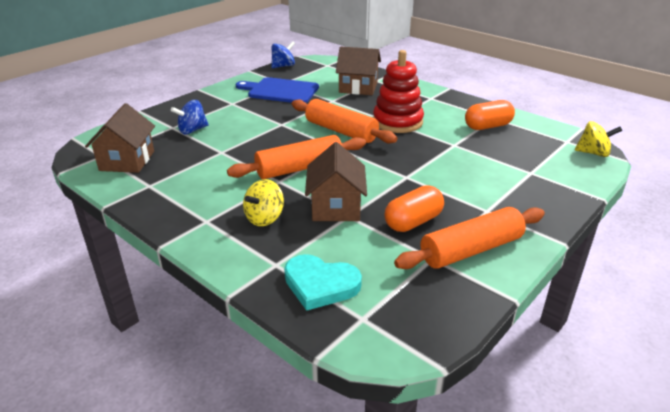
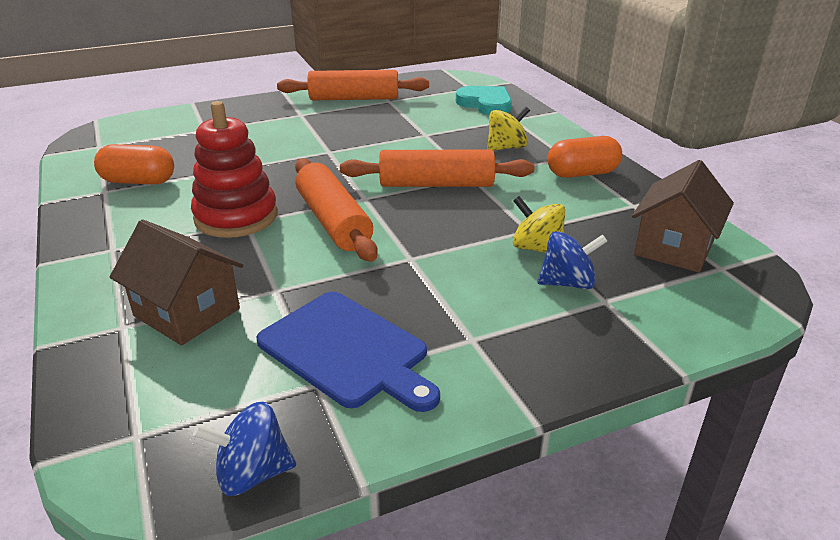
camera: 155 degrees left, 0 degrees up
brown house [305,142,367,221] -> none
orange capsule [385,185,444,232] -> orange capsule moved to [547,136,622,178]
yellow spinning top [575,121,622,157] -> yellow spinning top moved to [513,196,565,253]

